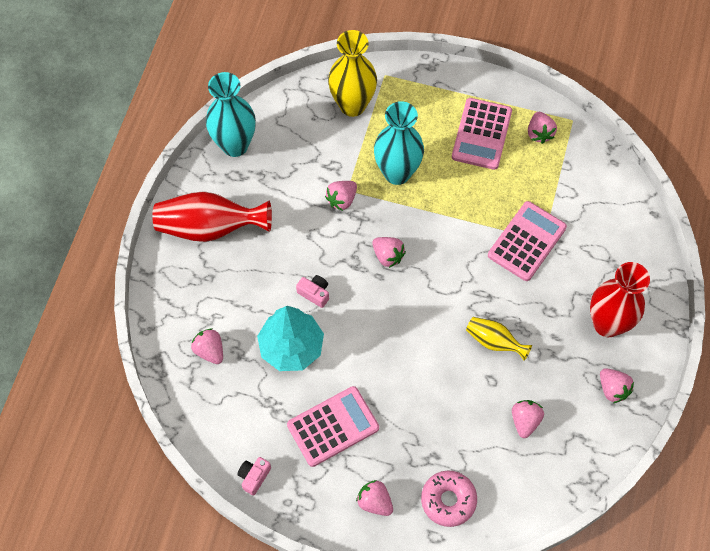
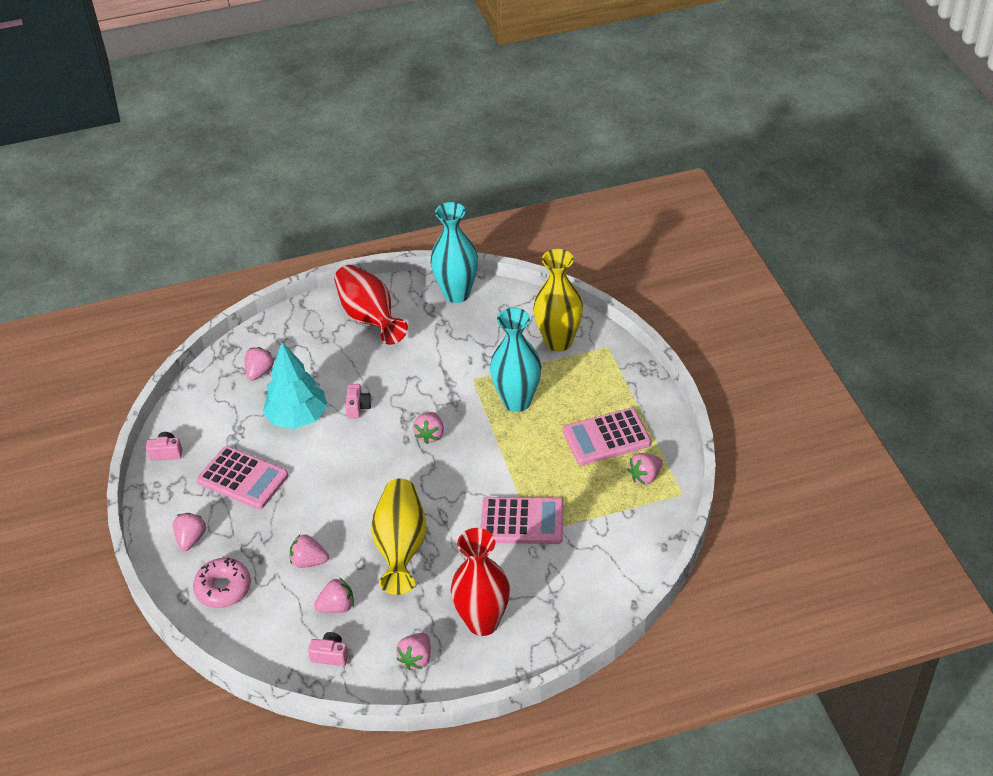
camera: 60 degrees right, 20 degrees down
pink strawberry [325,181,357,211] -> pink strawberry moved to [290,535,329,568]
yellow vase [466,317,532,361] -> yellow vase [371,478,427,595], size x1.82
none -> pink camera [308,632,349,666]

